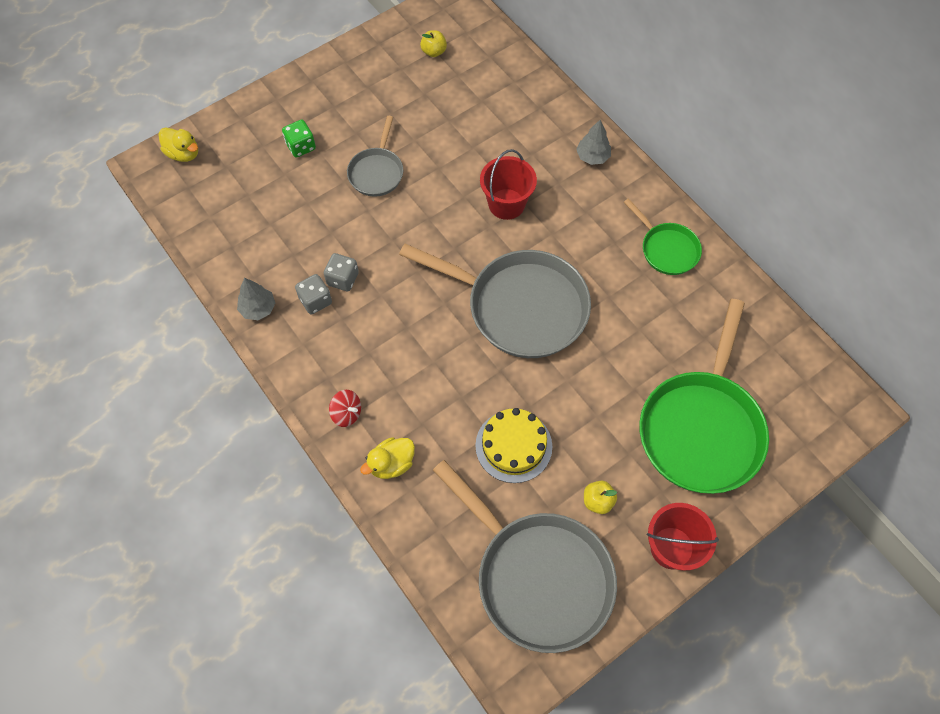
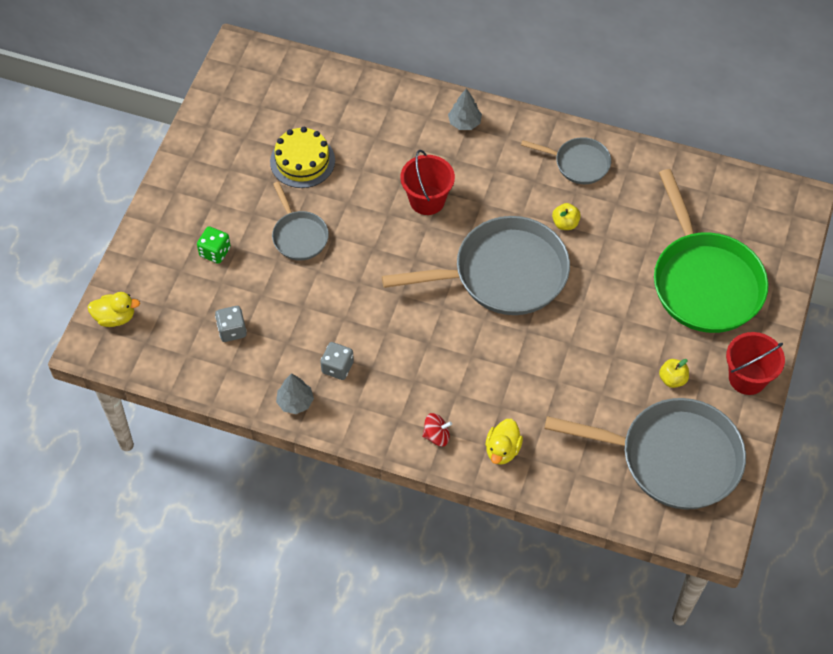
camera: 35 degrees left, 5 degrees down
grey dice [324,253,359,291] -> grey dice moved to [215,306,247,342]
yellow apple [420,30,447,57] -> yellow apple moved to [552,203,581,230]
yellow cake [475,408,552,483] -> yellow cake moved to [270,127,335,188]
green pan [624,198,702,275] -> grey pan [521,137,611,184]

